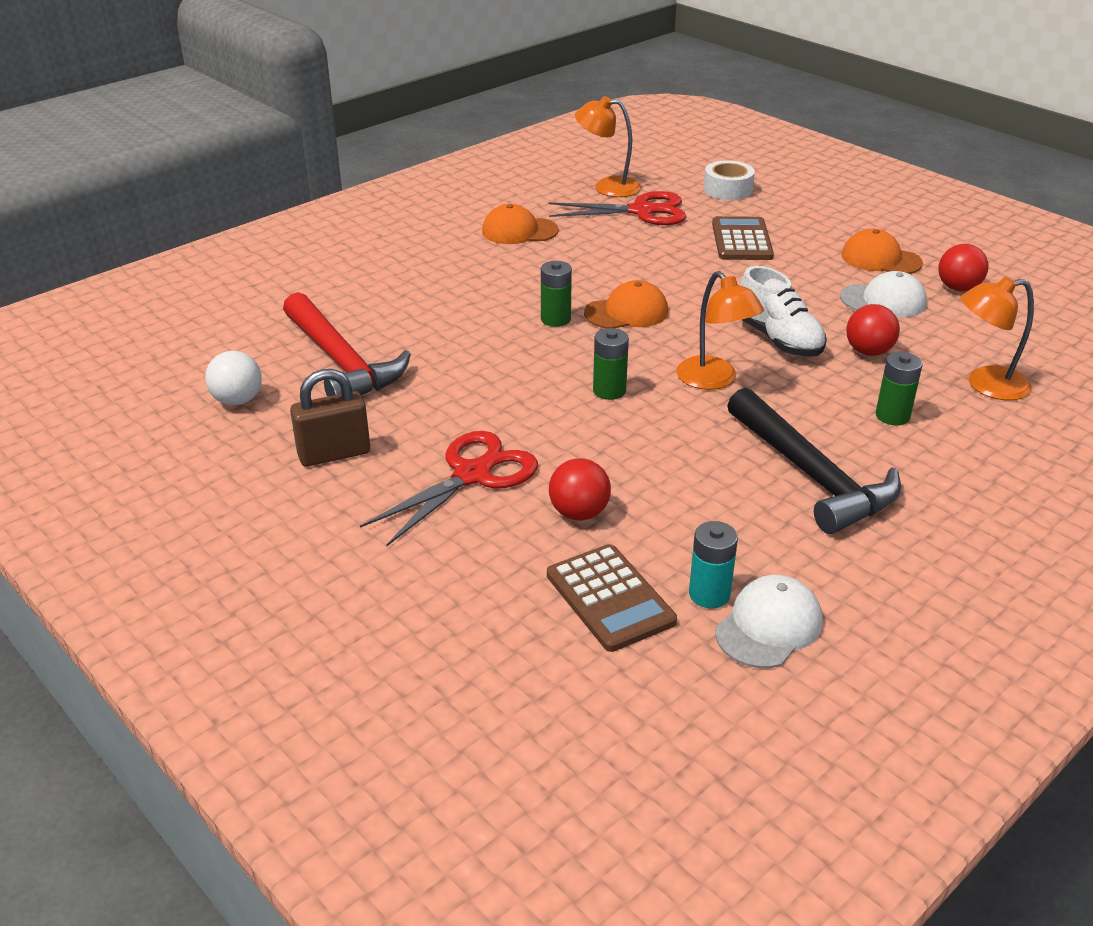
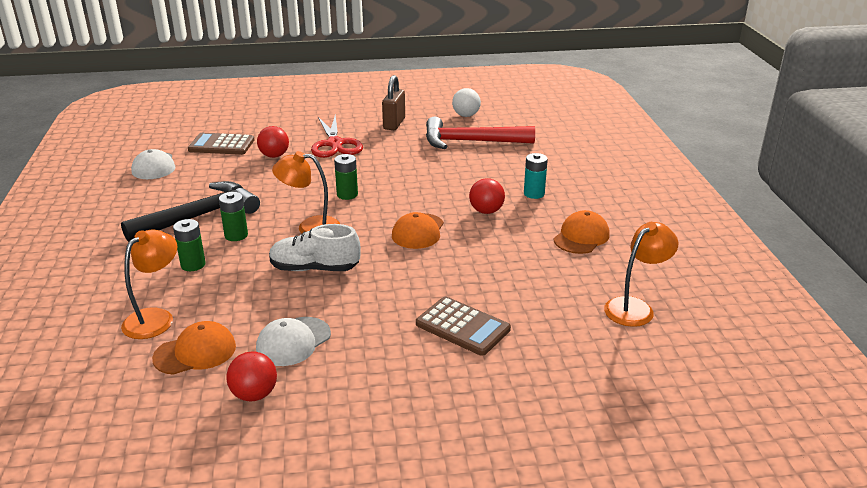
camera: 125 degrees right, 5 degrees down
green battery [541,261,572,327] -> green battery moved to [219,192,248,241]
red scissors [548,191,686,225] -> none
turquoise battery [689,521,738,608] -> turquoise battery moved to [524,153,548,199]
white tape [704,160,755,200] -> none
black hammer [727,388,901,534] -> black hammer turned 135 degrees clockwise [121,181,260,242]
orange cap [841,229,923,274] -> orange cap moved to [152,321,236,375]
red ball [846,304,900,356] -> red ball moved to [469,178,505,214]

